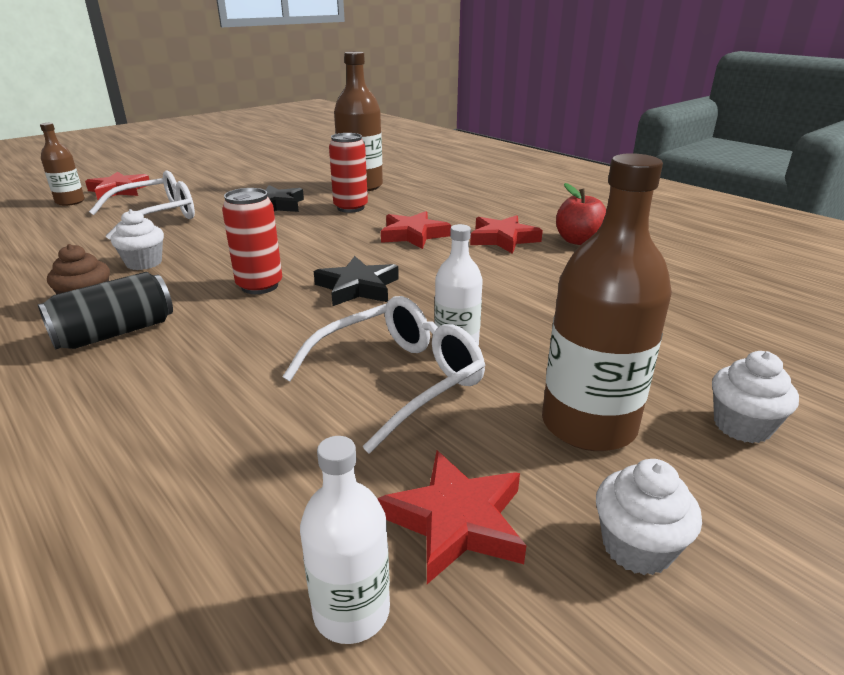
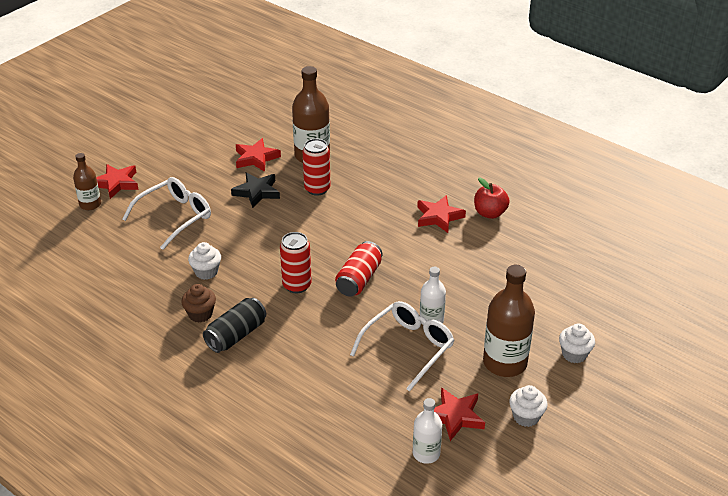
camera: 10 degrees left, 10 degrees up
black star [314,256,399,306] -> red can [335,241,382,297]
red star [381,211,451,249] -> red star moved to [236,138,281,172]

